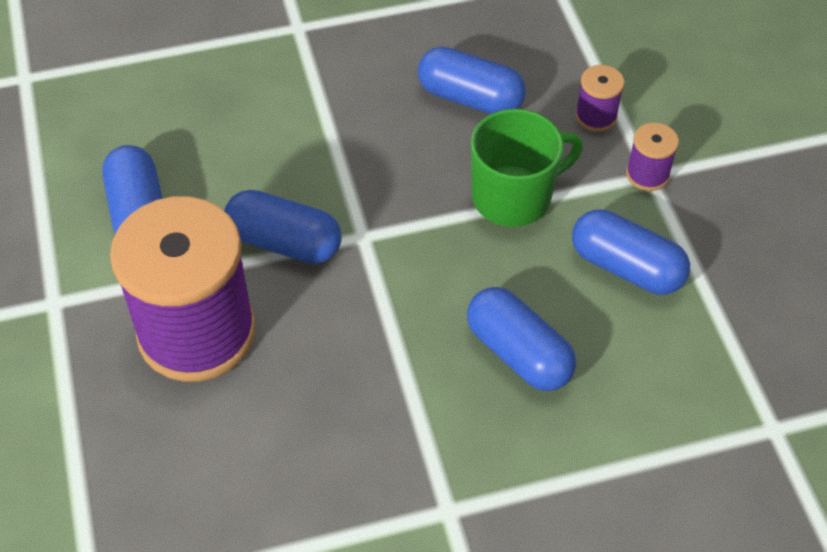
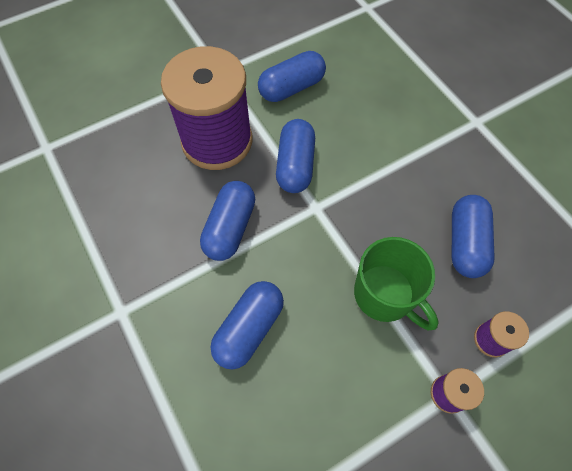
camera: 75 degrees right, 10 degrees up
blue capsule [572,209,690,295] -> blue capsule moved to [200,181,255,261]

